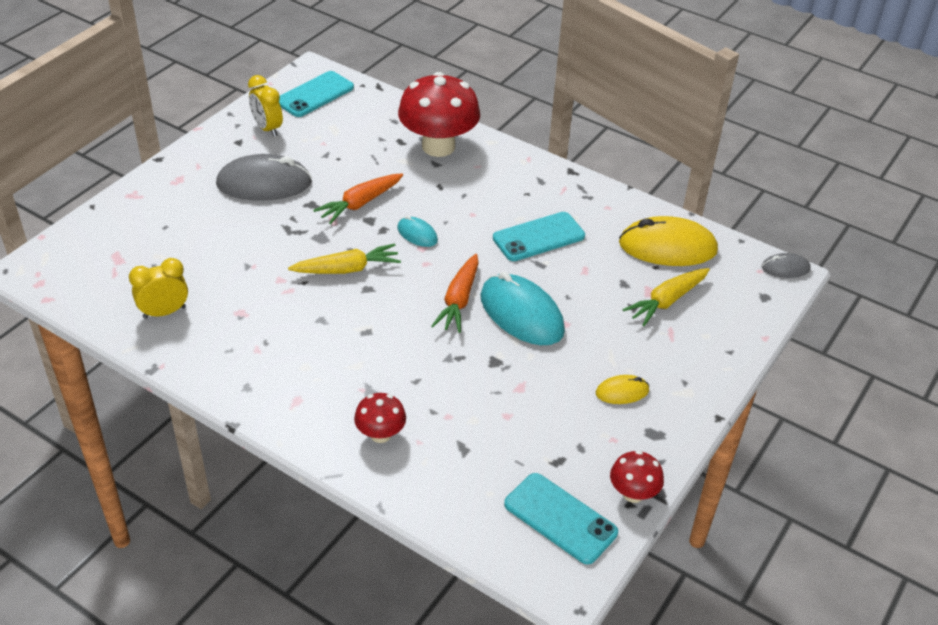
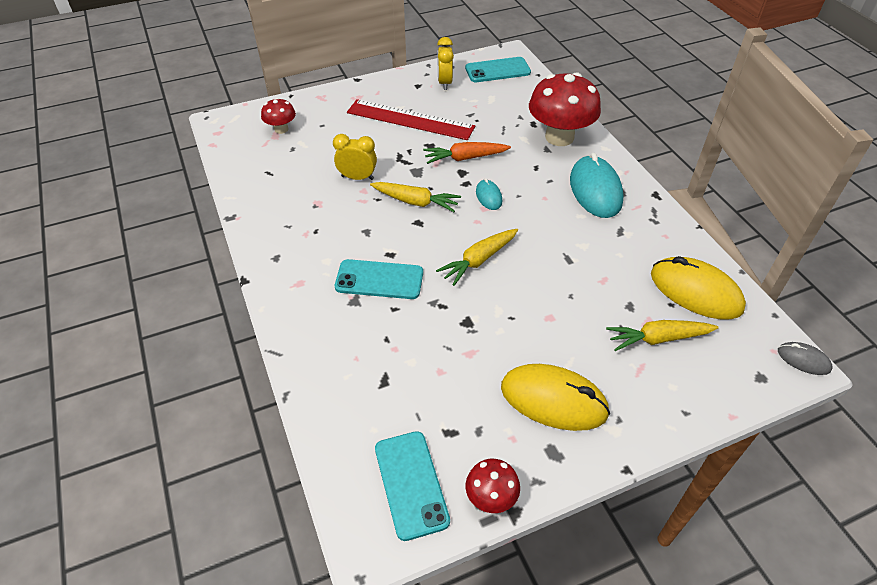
camera: 35 degrees right, 5 degrees up
yellow clock [129,258,188,319] -> yellow clock moved to [333,134,377,180]
grey mouse [216,154,312,201] -> red ruler [347,99,475,140]
red mushroom [354,393,406,443] -> red mushroom moved to [261,98,296,134]
orange carrot [431,254,479,333] -> yellow carrot [436,229,518,286]
turquoise mouse [480,272,565,345] -> turquoise mouse moved to [570,153,624,218]
turquoise phone [493,212,585,261] -> turquoise phone moved to [335,259,423,299]
yellow mouse [596,375,649,404] -> yellow mouse [501,364,610,431], size x2.03

